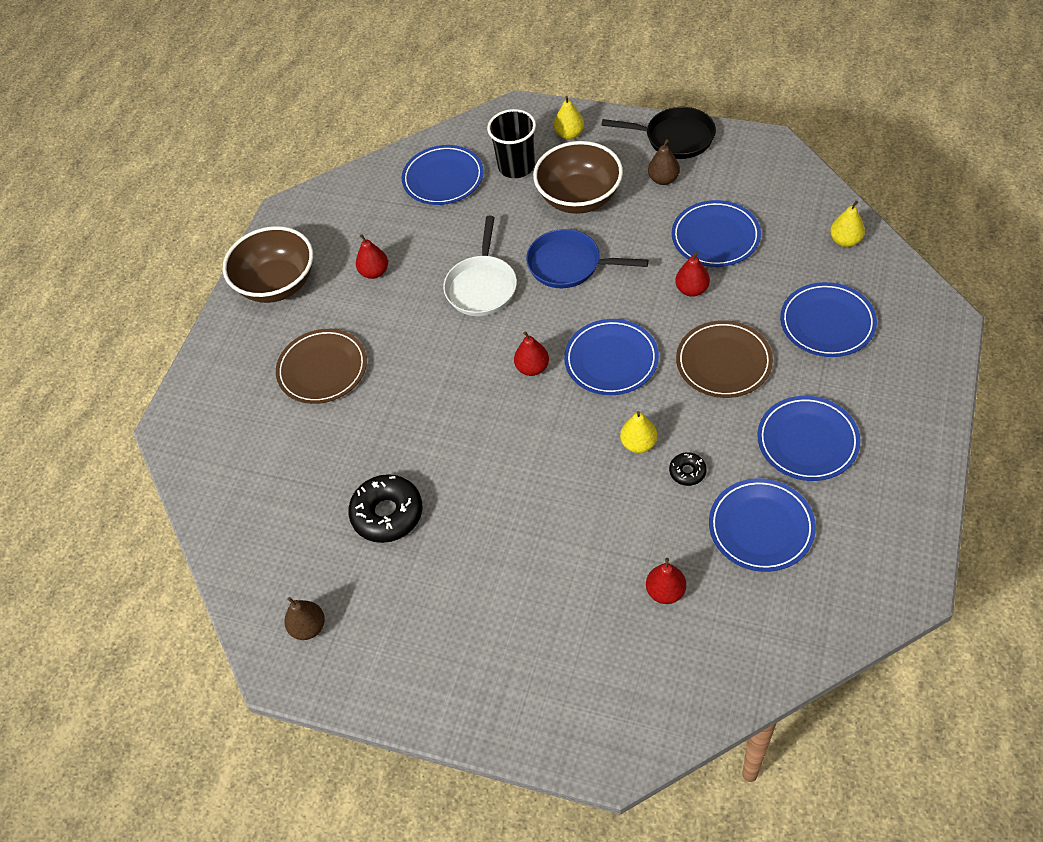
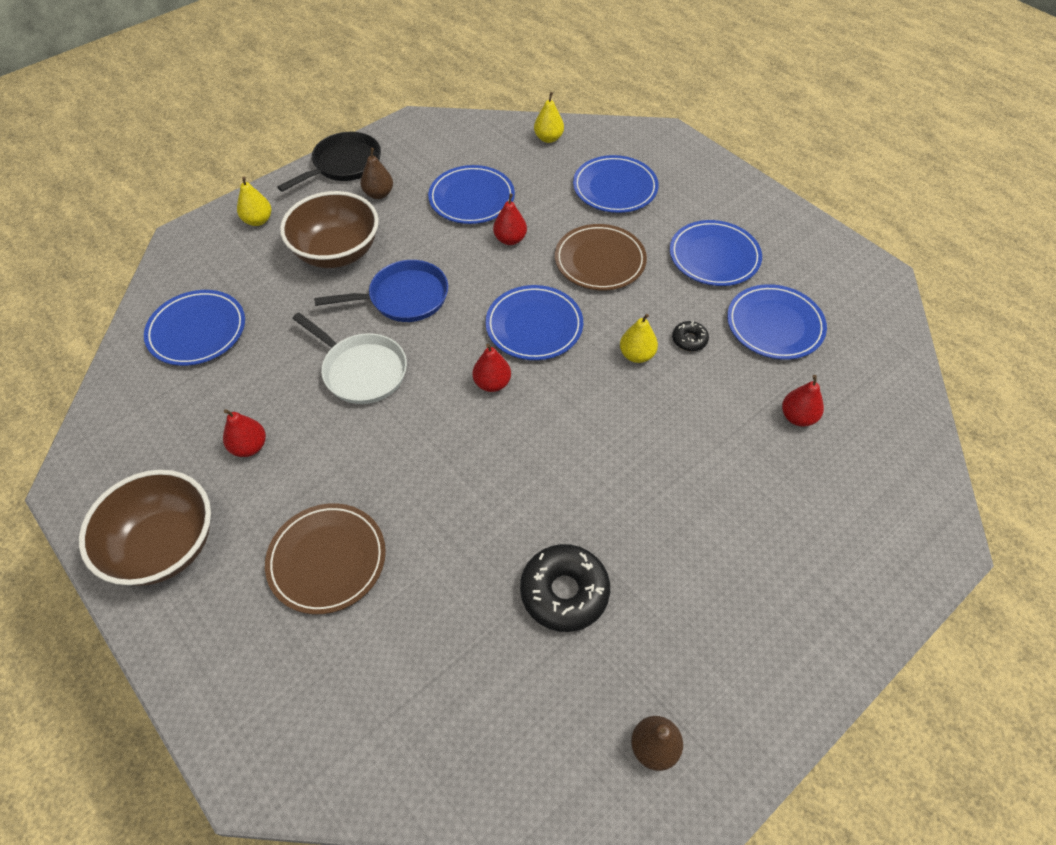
camera: 65 degrees left, 0 degrees up
black cup [487,109,536,178] -> none
blue pan [526,229,648,288] -> blue pan turned 150 degrees counterclockwise [314,260,448,322]

